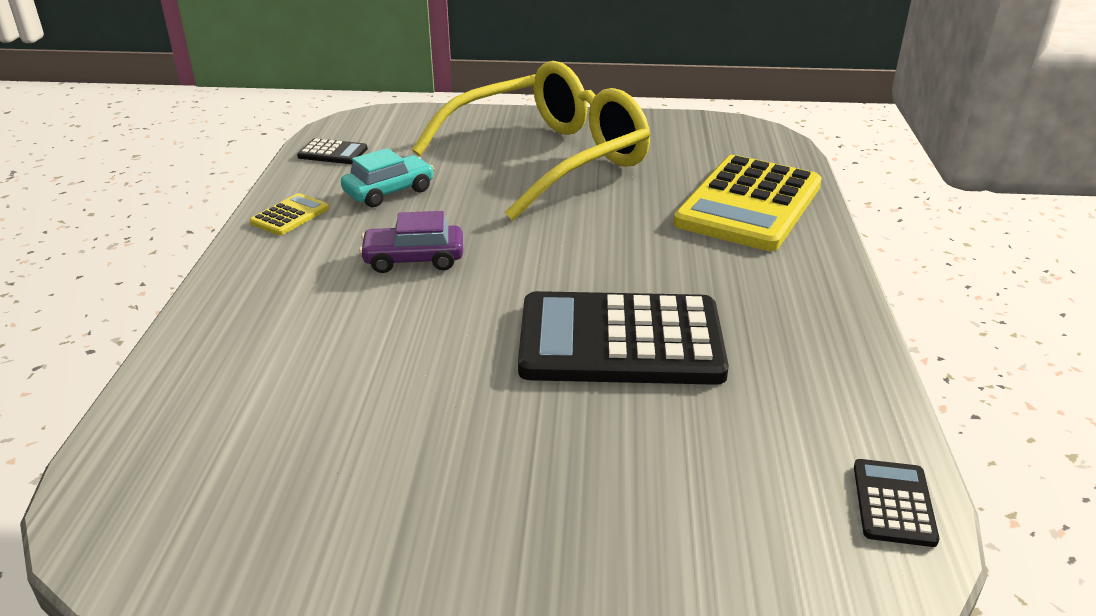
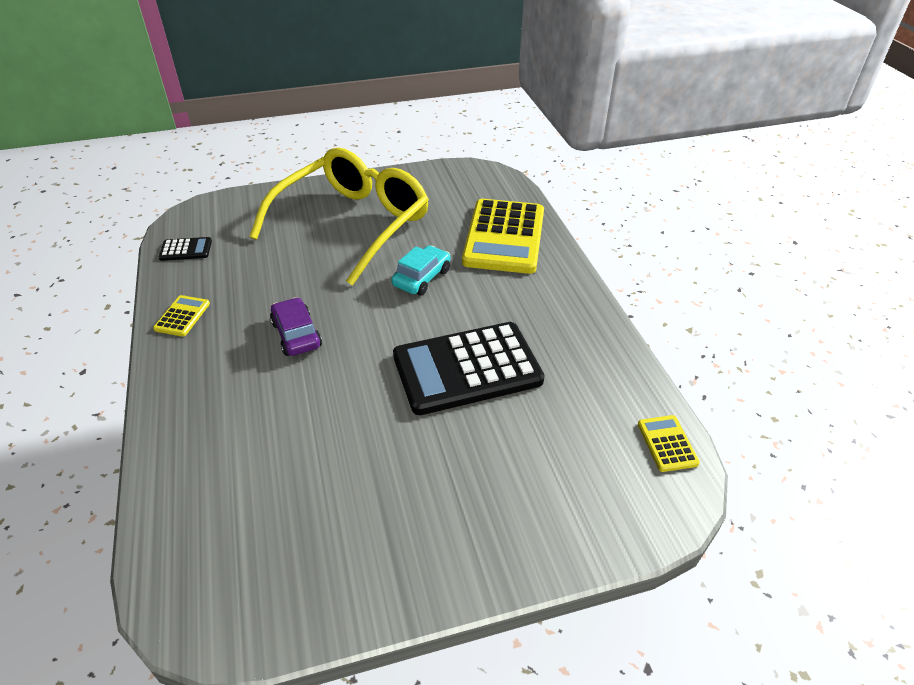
camera: 20 degrees left, 10 degrees up
turquoise car [341,148,434,207] -> turquoise car moved to [391,245,451,295]
purple car [359,211,463,273] -> purple car turned 90 degrees clockwise [270,297,322,356]
black calculator [854,459,939,547] -> yellow calculator [638,415,700,472]

